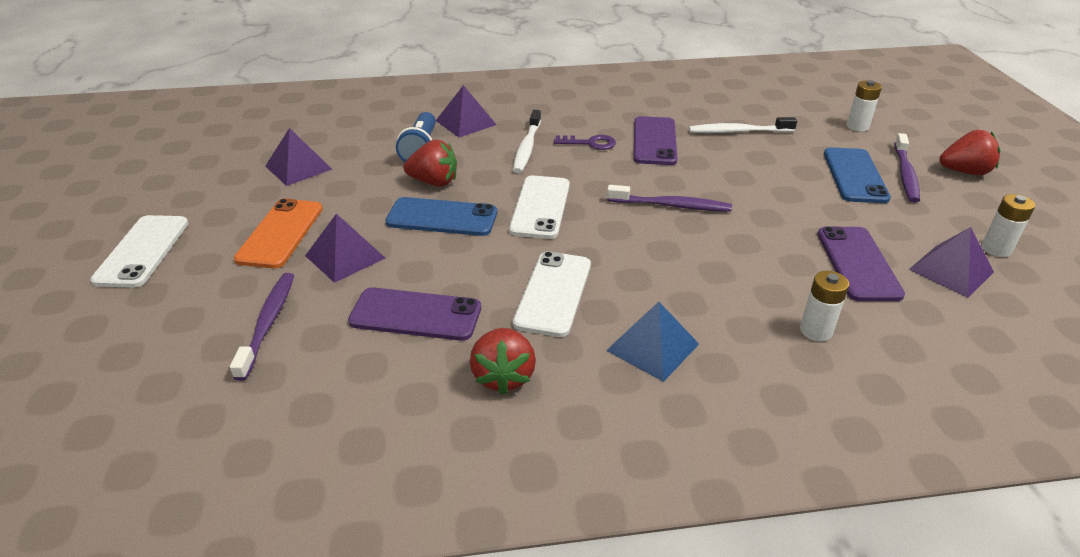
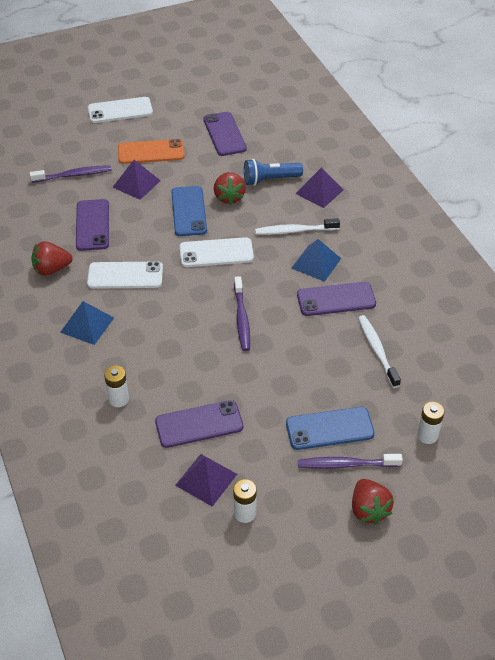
camera: 75 degrees right, 10 degrees up
purple pyramid [265,128,332,186] -> purple phone [203,112,247,156]
purple key [554,135,616,150] -> blue pyramid [291,239,341,282]

